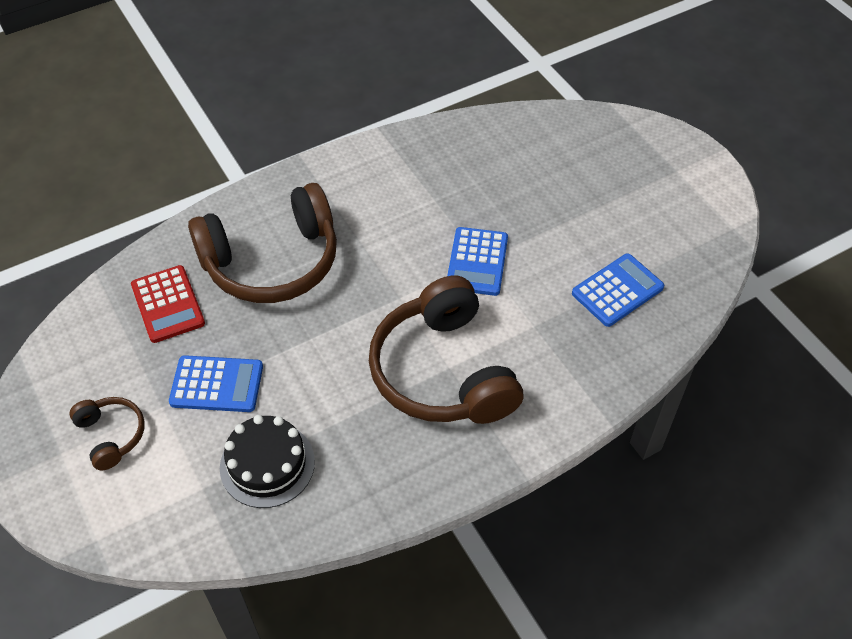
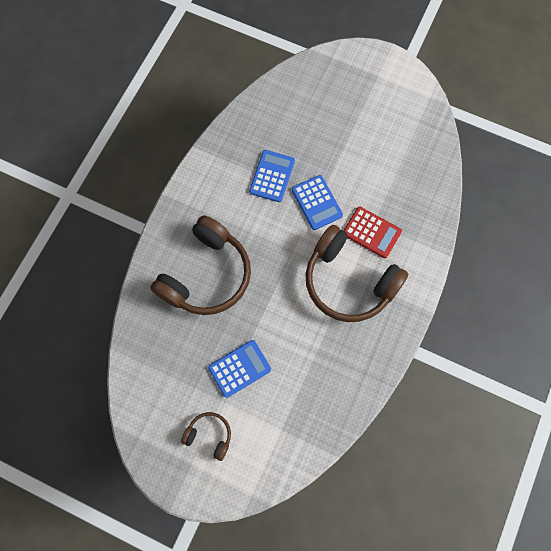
camera: 35 degrees left, 20 degrees up
red calculator [131,265,205,343] -> red calculator moved to [344,207,402,258]
black cake [220,415,315,508] -> none
blue calculator [572,253,664,327] -> blue calculator moved to [249,150,295,202]

